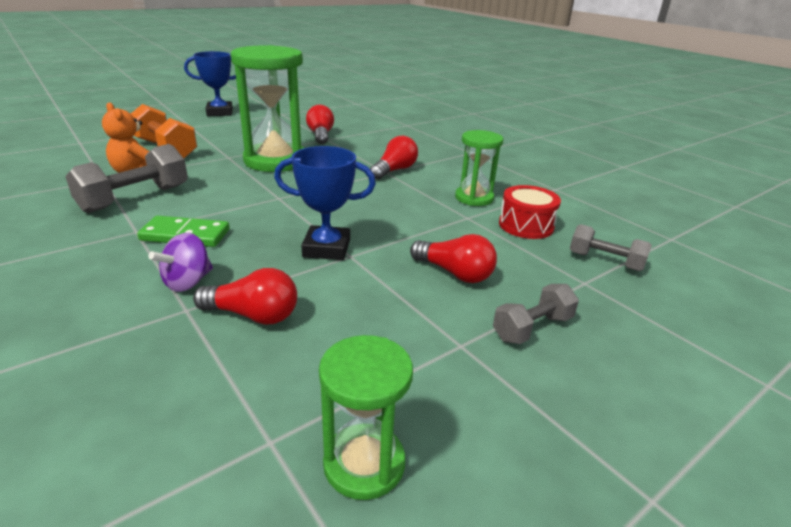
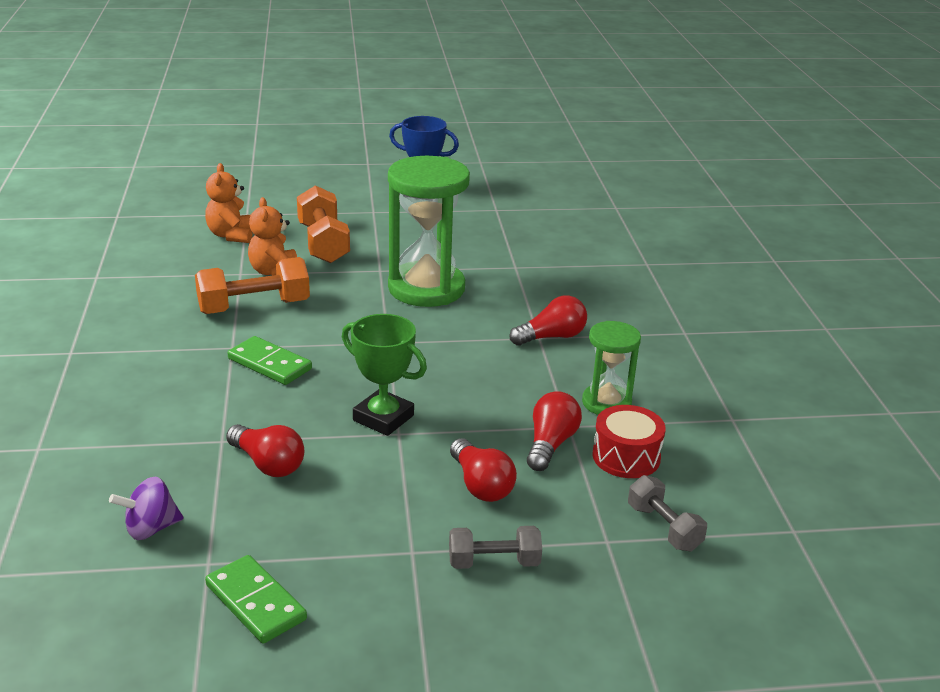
camera: 30 degrees right, 0 degrees up
grey dumbbell [65,144,188,213] -> orange dumbbell [195,257,310,314]
purple spinning top [149,233,213,292] -> purple spinning top moved to [109,477,183,540]
blue trophy [274,146,376,260] -> green trophy [342,314,427,436]
red light bulb [306,105,334,144] -> red light bulb moved to [527,391,582,471]
green hourglass [319,335,413,500] -> green domino [205,555,307,644]
none -> orange teddy bear [205,163,252,243]

